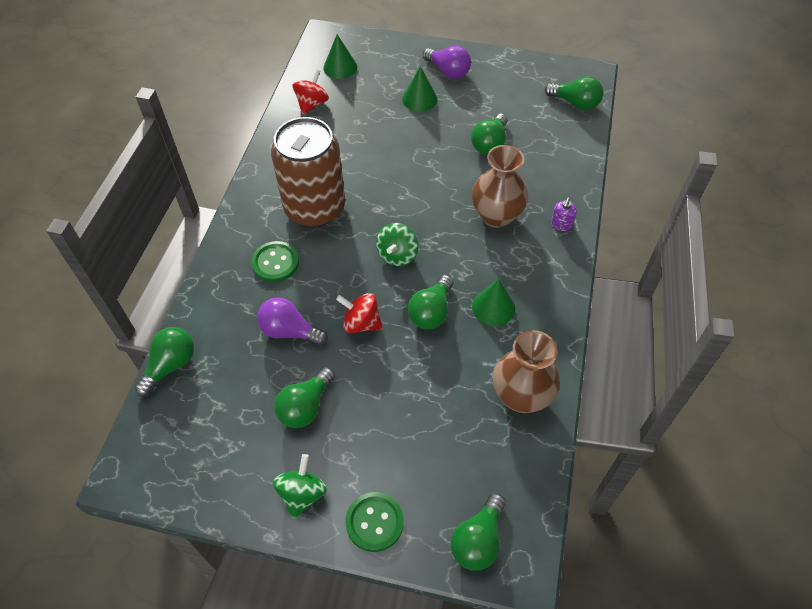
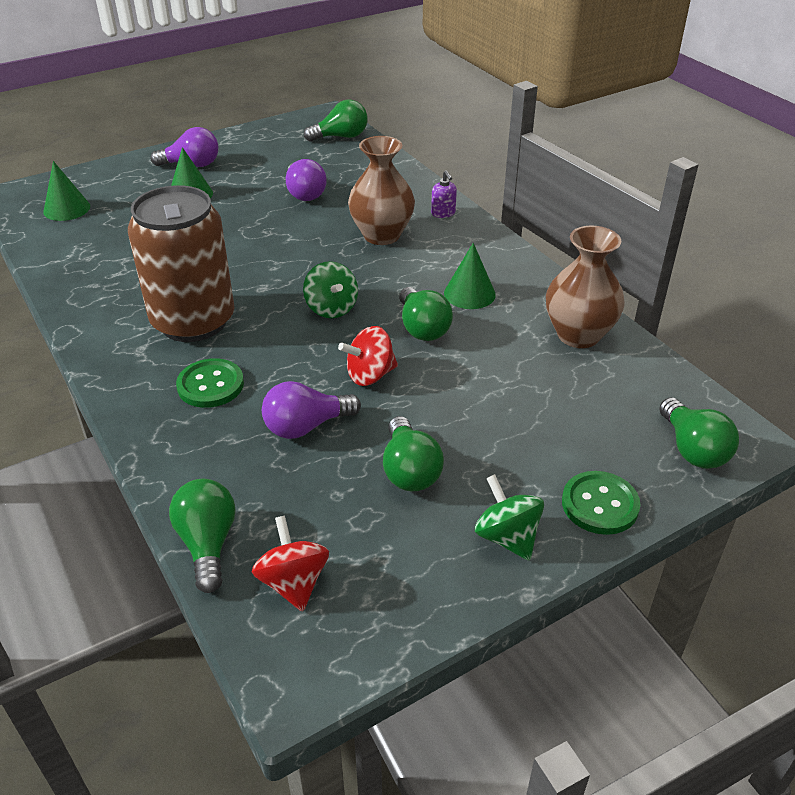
camera: 45 degrees left, 15 degrees down
red spinning top [293,69,329,115] -> red spinning top moved to [252,516,329,612]
green light bulb [471,114,508,155] -> purple light bulb [286,159,327,201]

